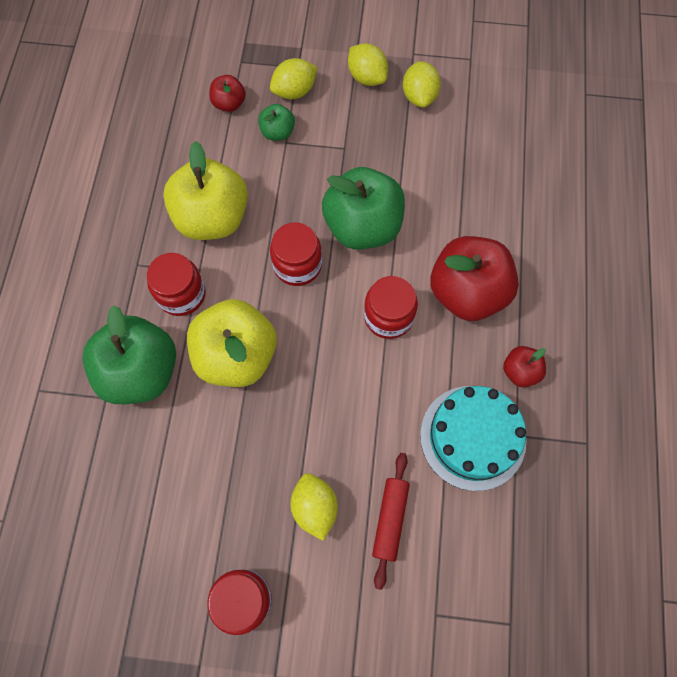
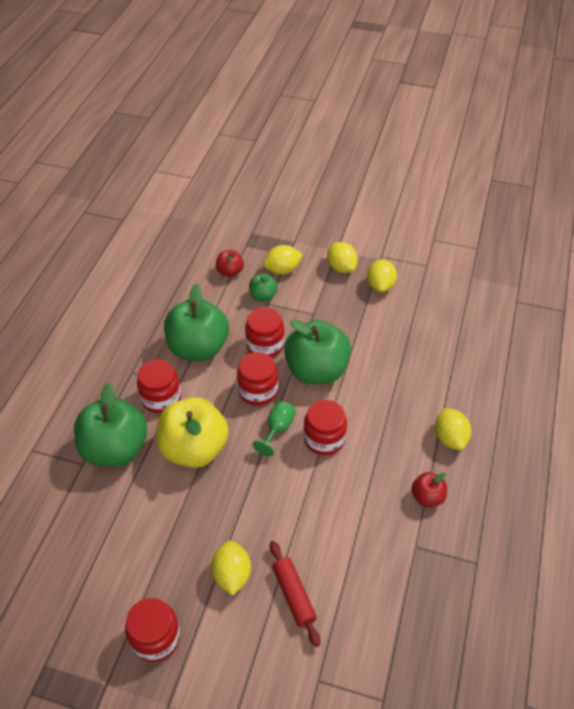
camera: 10 degrees right, 20 degrees down
yellow apple [163,141,248,240] -> green apple [164,284,229,361]
red rolling pin [372,453,410,590] -> red rolling pin turned 45 degrees counterclockwise [270,541,320,647]
turquoise cake [420,386,526,491] -> none
red apple [430,236,519,321] -> none
none -> red jar [245,307,285,358]
none -> green goblet [252,401,296,457]
none -> yellow lemon [435,408,471,450]

